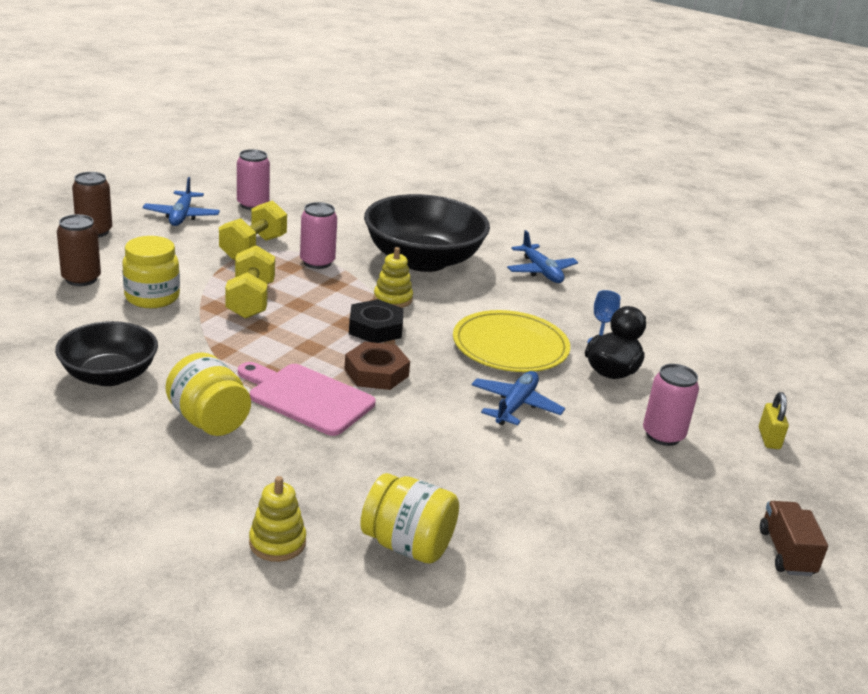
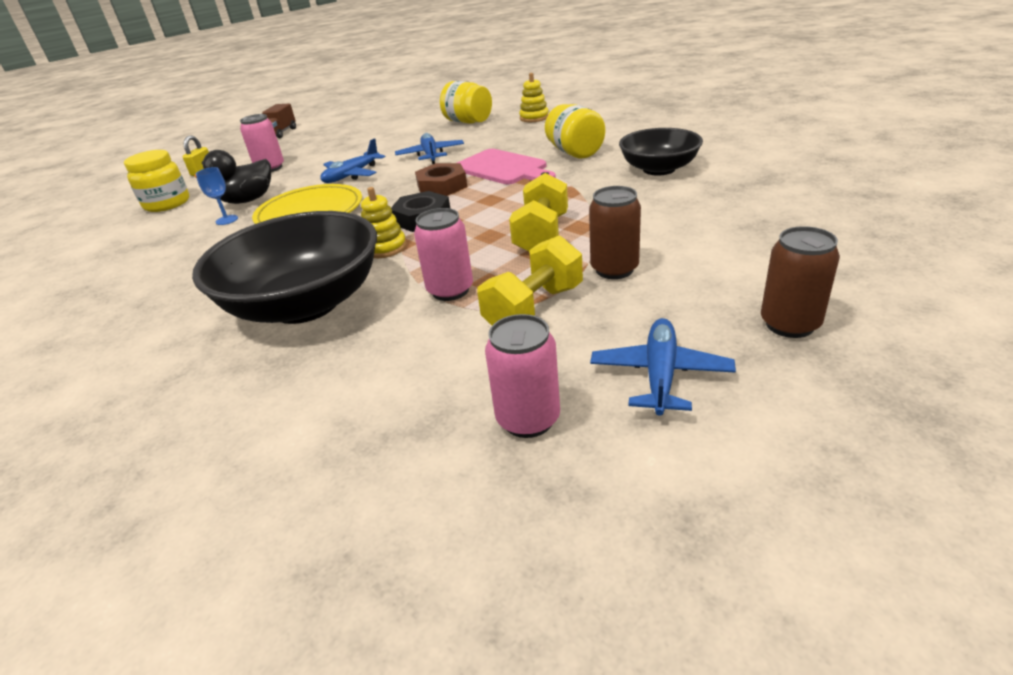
camera: 160 degrees left, 5 degrees up
brown can [57,214,101,286] -> brown can moved to [589,186,641,279]
yellow jar [122,236,180,308] -> yellow jar moved to [124,150,189,212]
blue plane [507,230,578,283] -> blue plane moved to [395,133,464,164]

